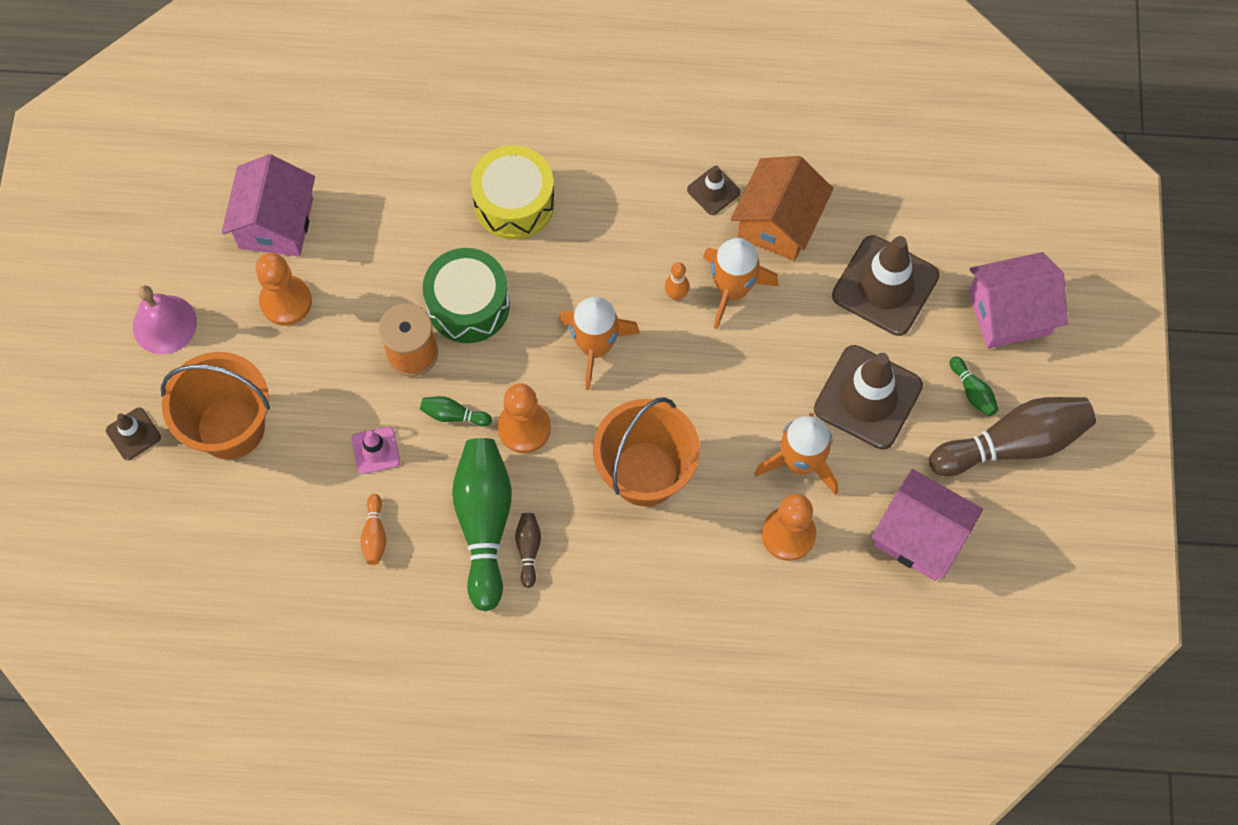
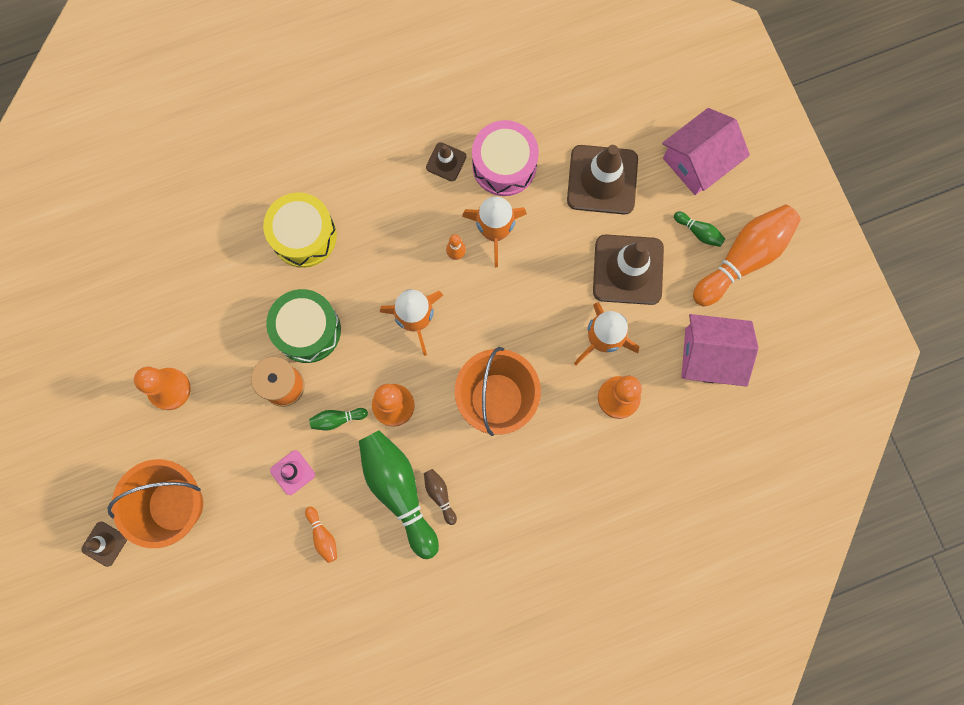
camera: 25 degrees left, 10 degrees up
pink bell [133,285,197,354] -> none
pink house [221,154,315,257] -> none
orange house [731,156,833,261] -> pink drum [472,120,539,196]
brown bowling pin [929,397,1096,476] -> orange bowling pin [693,204,801,307]

